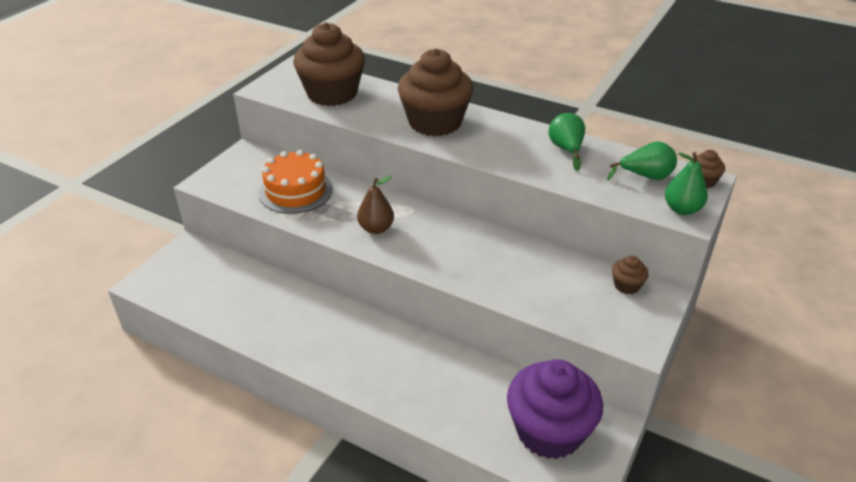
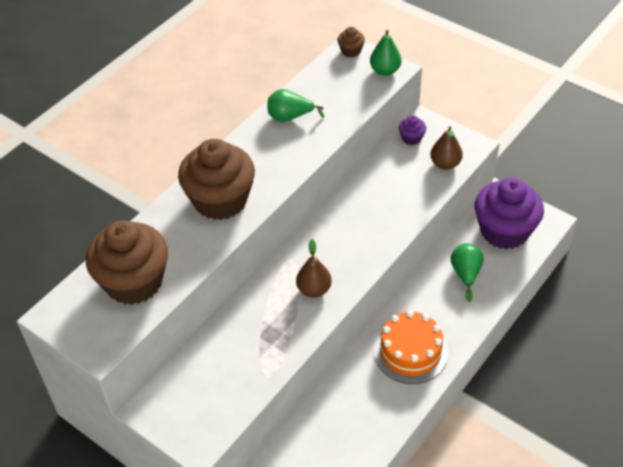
camera: 80 degrees left, 10 degrees up
orange cake [259,150,333,214] -> orange cake moved to [374,311,448,384]
green pear [607,141,677,180] -> green pear moved to [451,243,484,302]
brown cupcake [612,256,648,294] -> purple cupcake [399,115,426,145]
none -> brown pear [430,126,463,170]

